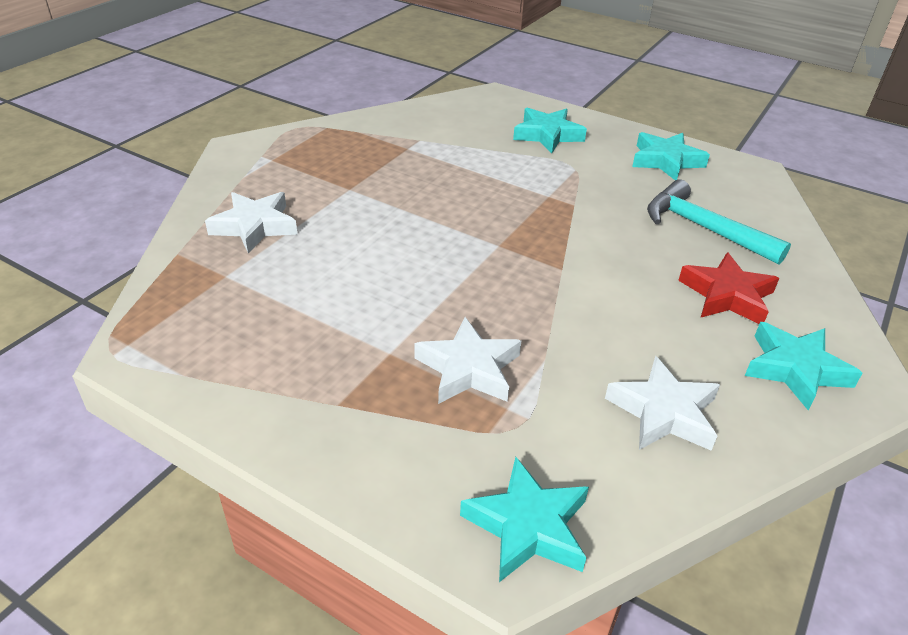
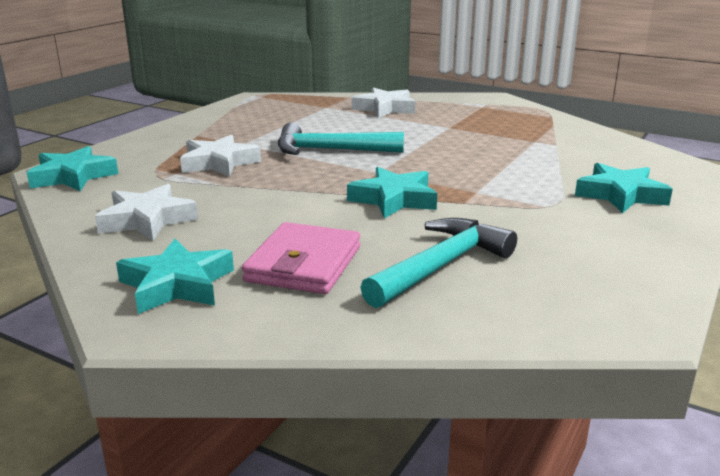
camera: 90 degrees right, 15 degrees down
turquoise star [632,132,710,180] -> turquoise star moved to [347,167,437,218]
red star [678,252,779,324] -> pink wallet [242,222,360,294]
none -> turquoise hammer [278,122,404,155]

